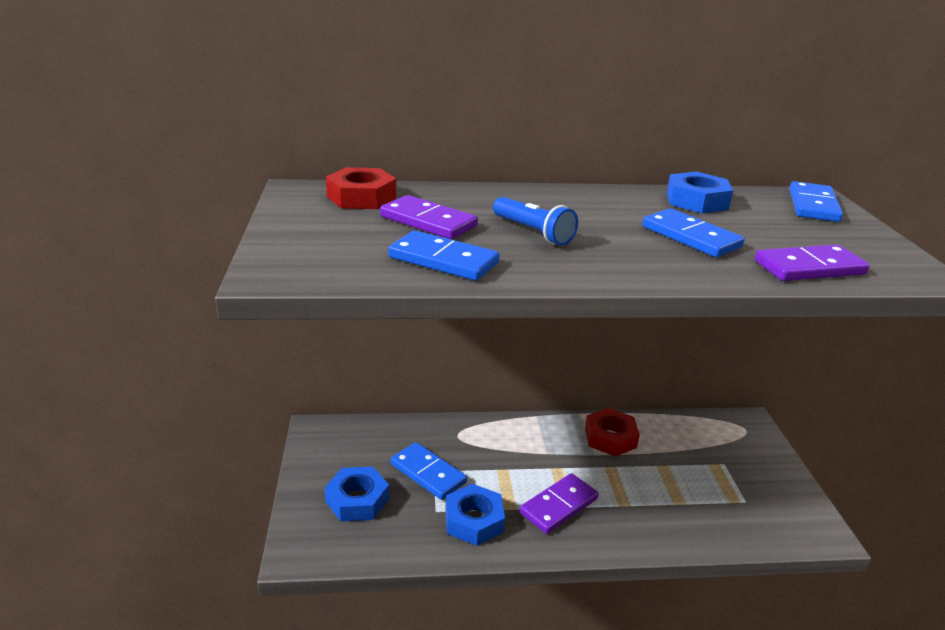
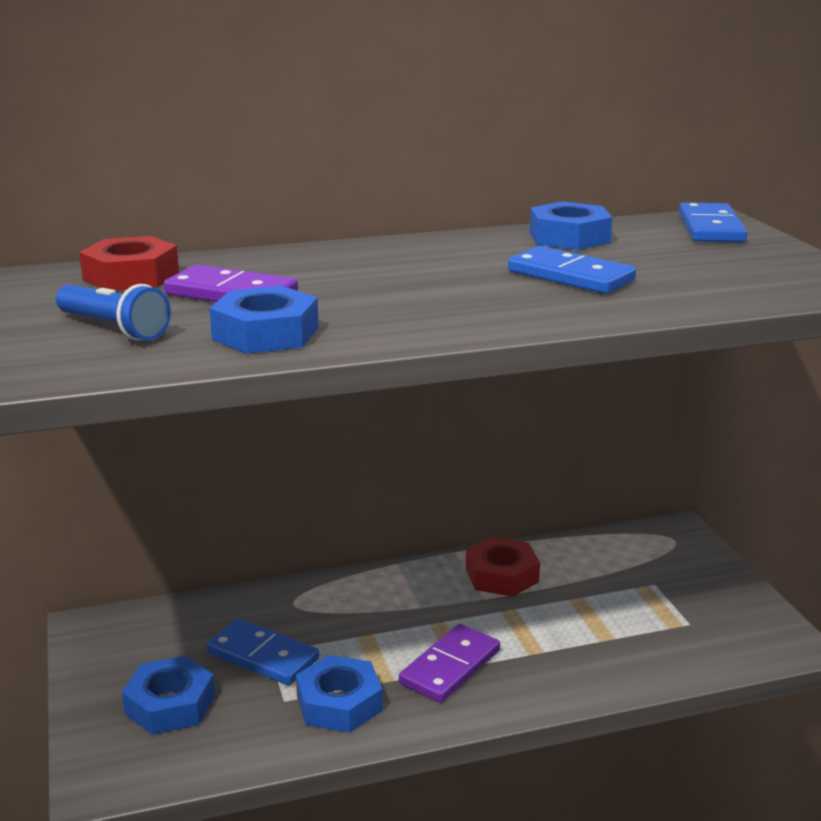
camera: 10 degrees left, 5 degrees down
blue domino [388,230,500,281] -> blue nut [209,286,319,354]
blue flashlight [493,197,578,246] -> blue flashlight moved to [56,284,171,341]
purple domino [755,245,870,281] -> none

